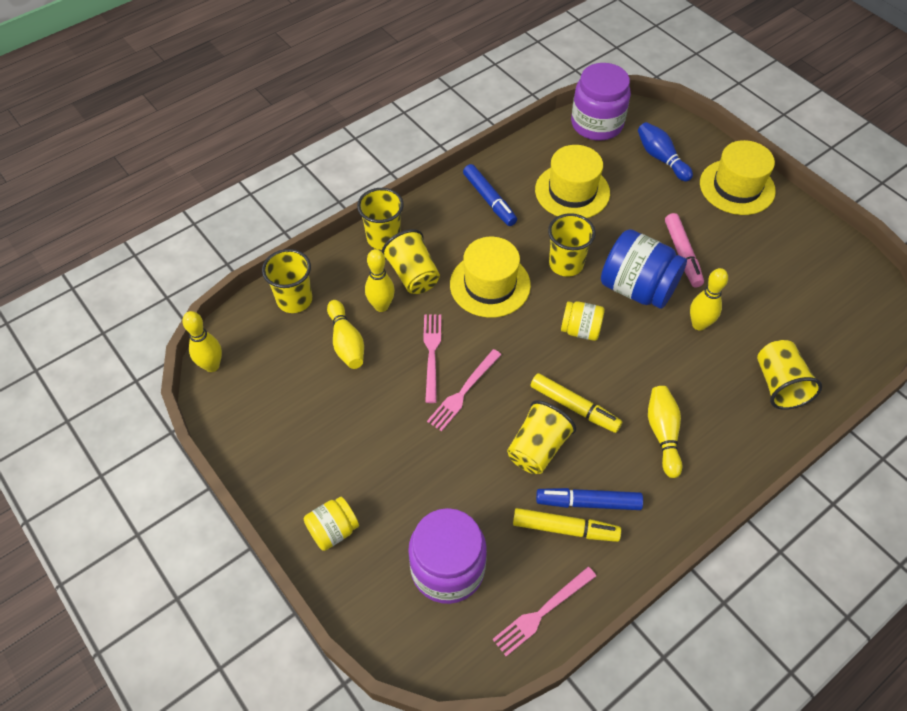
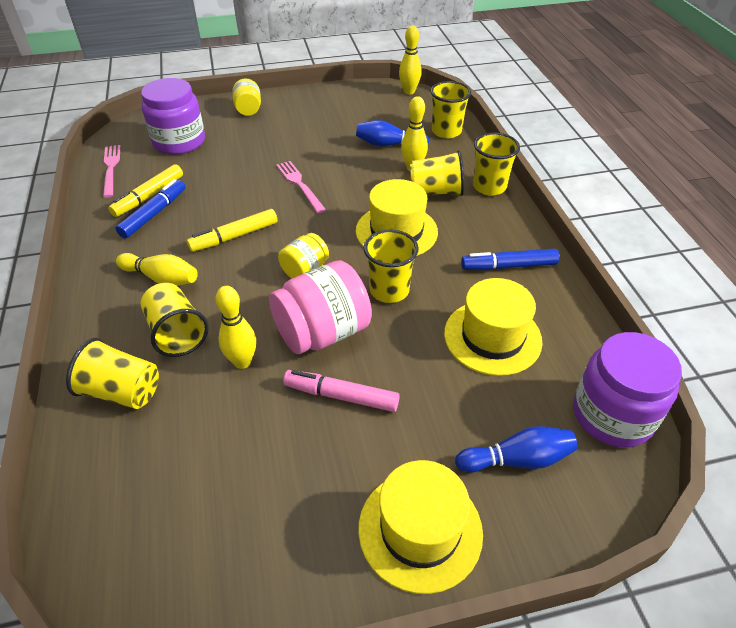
camera: 115 degrees right, 10 degrees down
yellow bowling pin [327,300,364,369] -> blue bowling pin [356,120,429,147]
pink fork [423,315,441,403] -> none
yellow cup [507,400,576,474] -> yellow cup moved to [141,283,209,357]
blue jar [601,229,687,309] -> pink jar [269,260,372,354]

